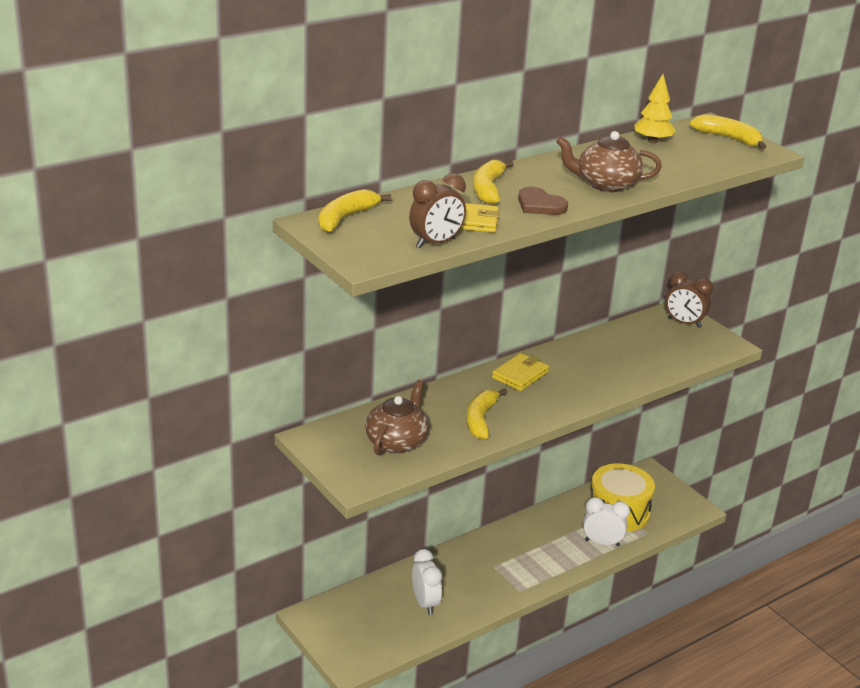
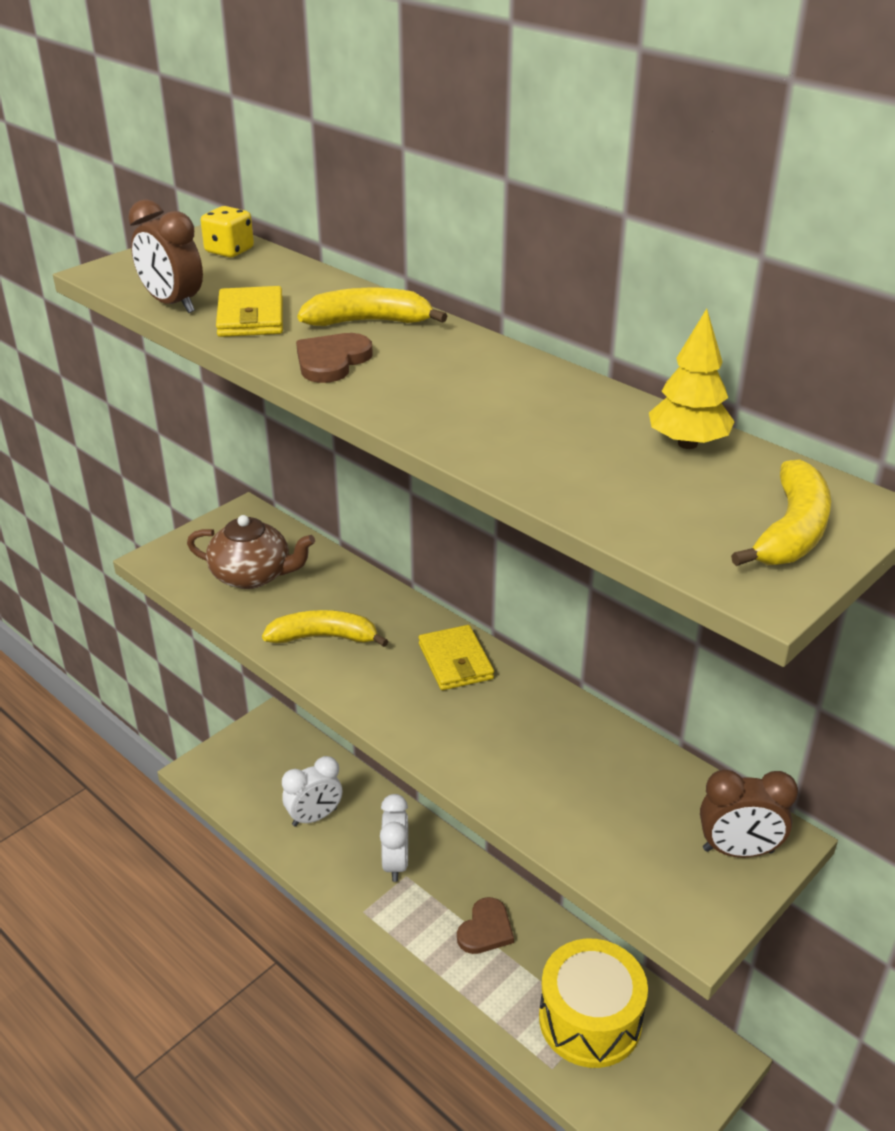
camera: 80 degrees right, 5 degrees up
yellow banana [319,189,391,233] -> yellow dice [201,206,254,258]
yellow wallet [492,353,549,391] -> yellow wallet turned 45 degrees clockwise [419,625,494,690]
brown teapot [556,131,662,192] -> none
white clock [583,497,630,547] -> white clock moved to [380,794,408,882]
brown clock [665,271,713,328] -> brown clock turned 105 degrees counterclockwise [700,770,798,858]
none -> brown heart [457,897,514,954]

